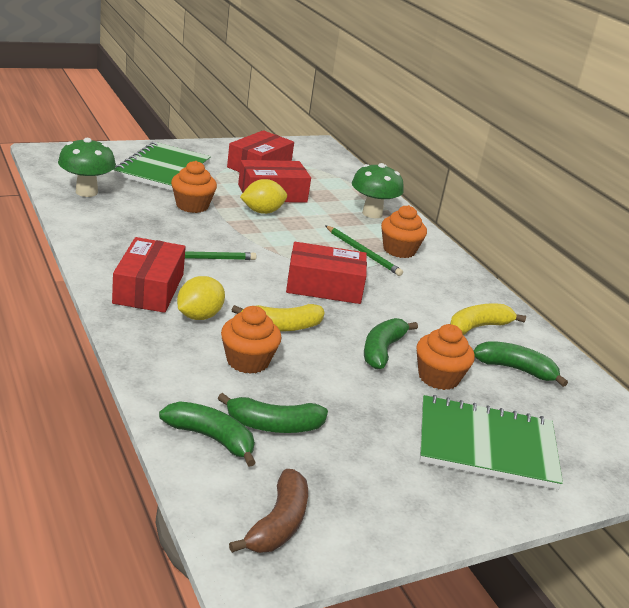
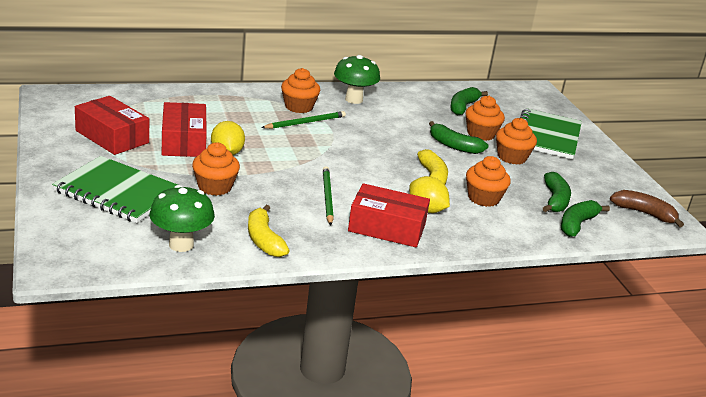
camera: 80 degrees left, 0 degrees up
red box [286,242,367,304] -> none
green mushroom [352,163,404,218] -> green mushroom moved to [334,55,380,104]
yellow banana [450,304,526,335] -> yellow banana moved to [248,205,290,257]
none -> orange cupcake [496,118,537,165]

